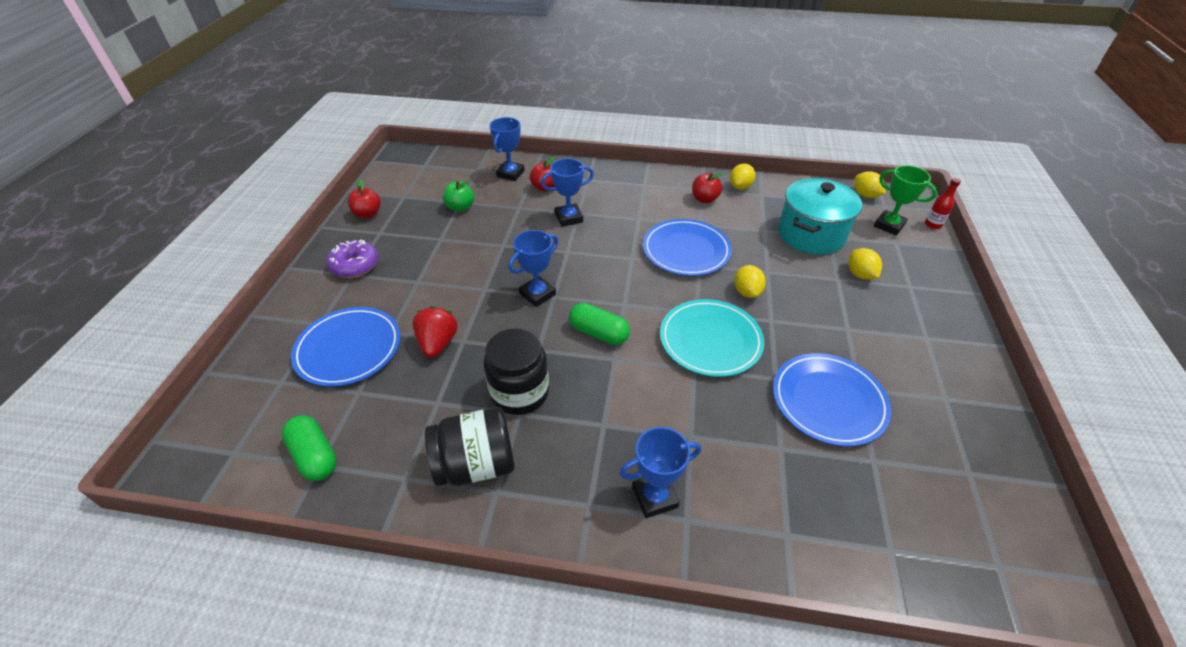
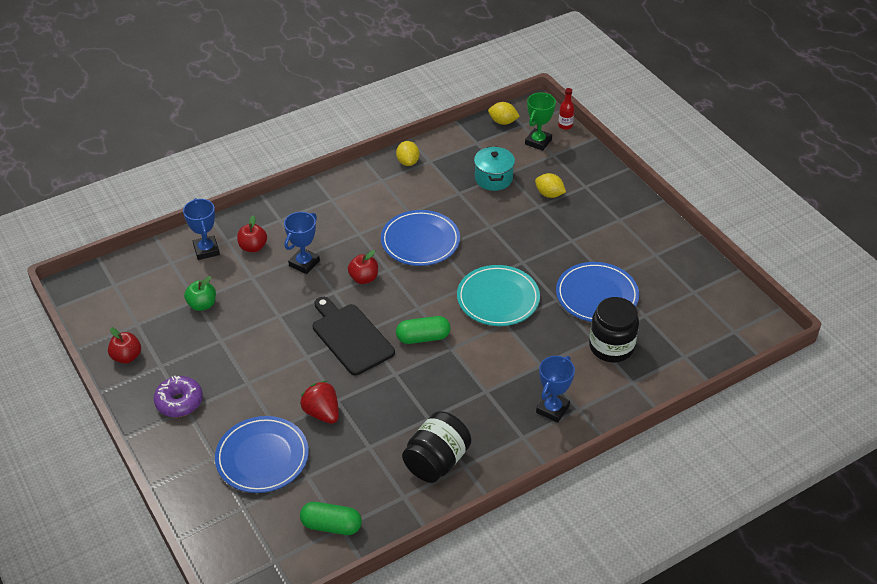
camera: 40 degrees left, 0 degrees up
black jar [484,328,549,415] -> black jar moved to [589,297,639,362]
blue trophy [508,230,558,307] -> black cutting board [313,297,395,375]
red apple [692,172,724,203] -> red apple moved to [348,250,378,284]
yellow lemon [734,265,766,298] -> none
turquoise pot [778,178,862,255] -> turquoise pot [474,147,515,191], size x0.65
green trophy [874,165,937,236] -> green trophy turned 60 degrees counterclockwise [525,93,556,151]

